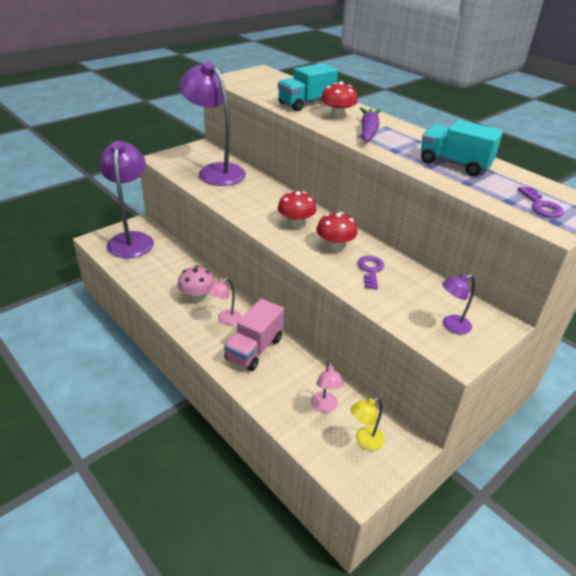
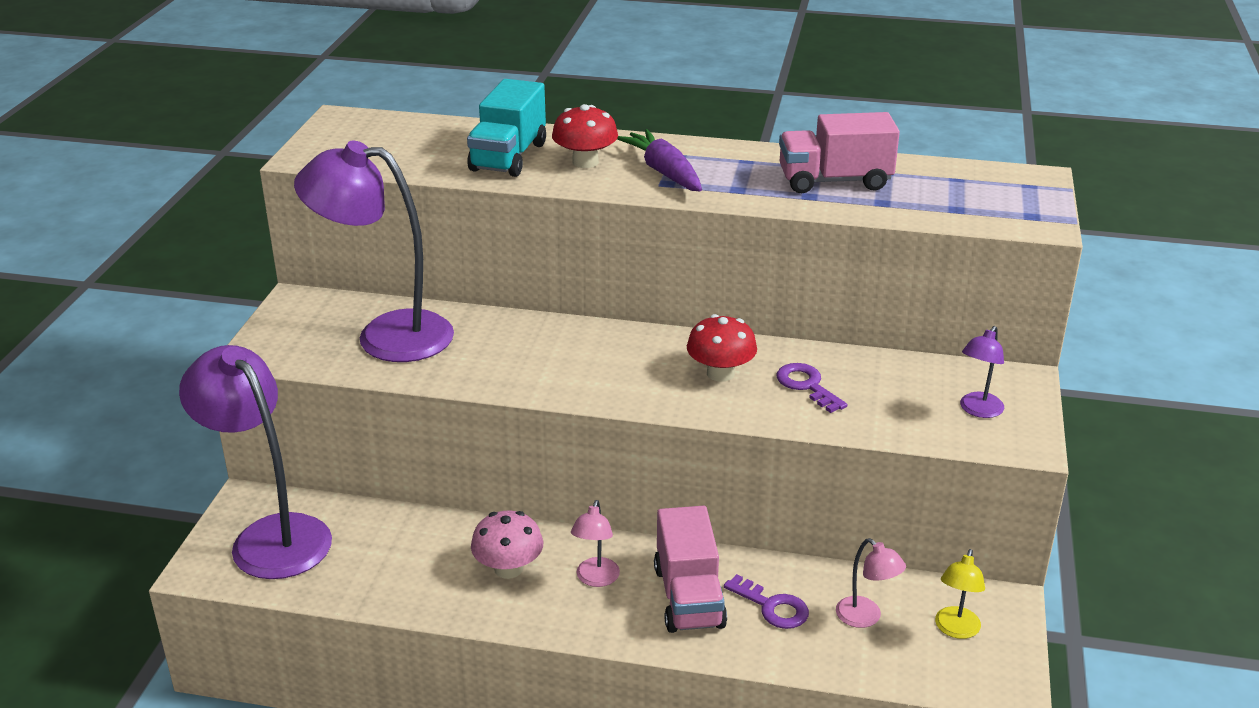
camera: 35 degrees left, 5 degrees down
red mushroom [278,191,316,228] -> none
turquoise truck [421,120,503,176] -> pink truck [779,112,900,193]
purple key [518,187,564,218] -> purple key moved to [724,574,809,629]

